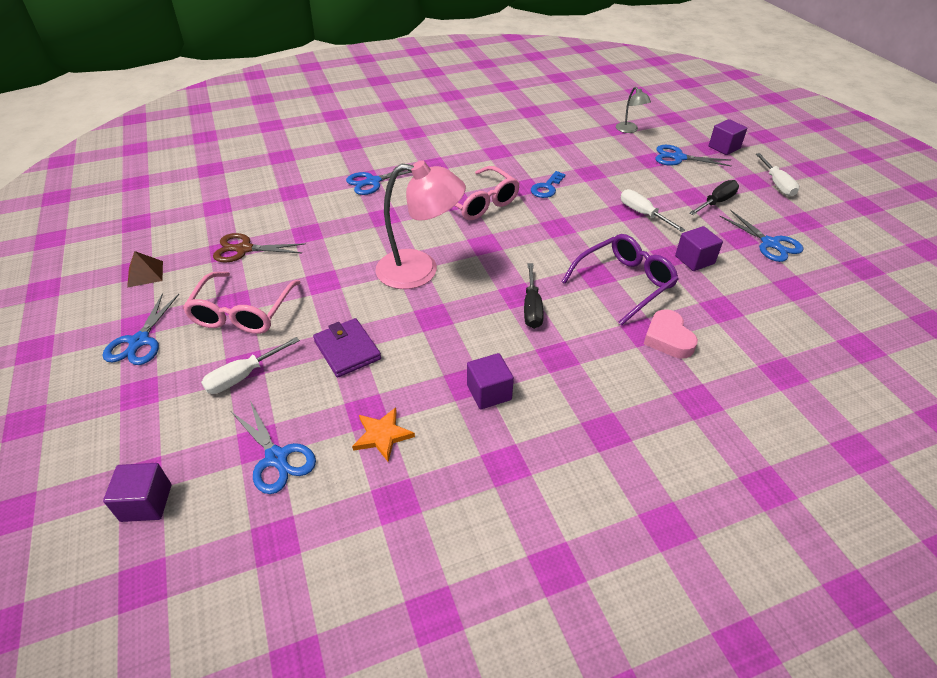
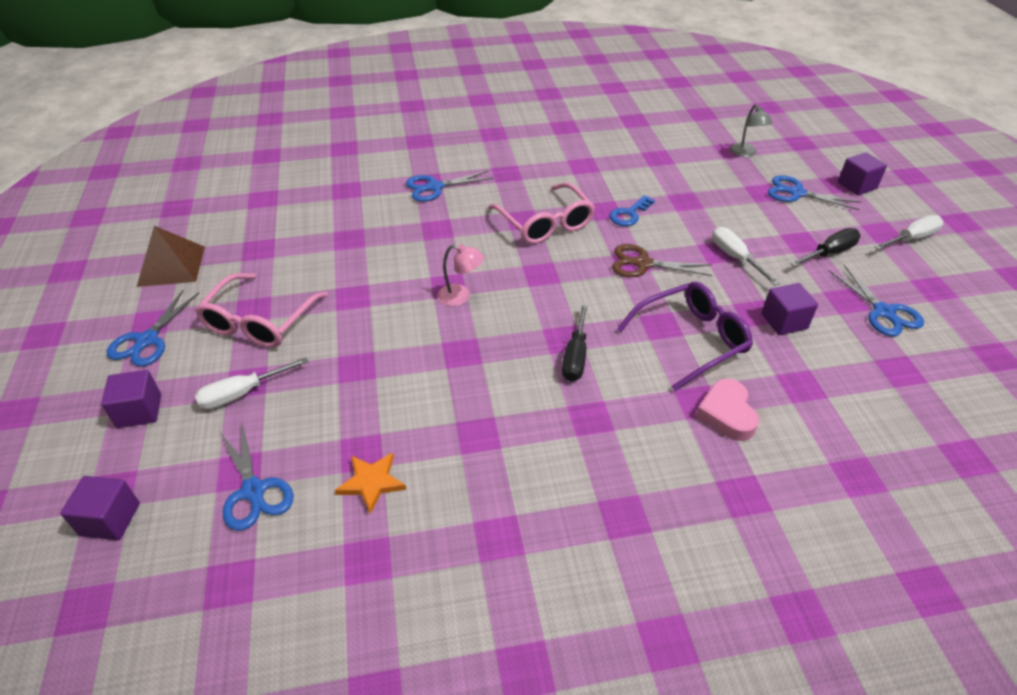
camera: 10 degrees right, 0 degrees up
brown pyramid [127,251,163,288] -> brown pyramid [137,226,205,287], size x1.60
brown scissors [213,233,306,262] -> brown scissors moved to [612,244,712,277]
purple wallet [313,318,381,378] -> none
pink lamp [376,160,466,289] -> pink lamp [437,244,484,306], size x0.48
purple cube [467,353,514,410] -> purple cube moved to [101,370,161,428]
white screwdriver [756,153,799,196] -> white screwdriver turned 120 degrees counterclockwise [874,215,943,250]

